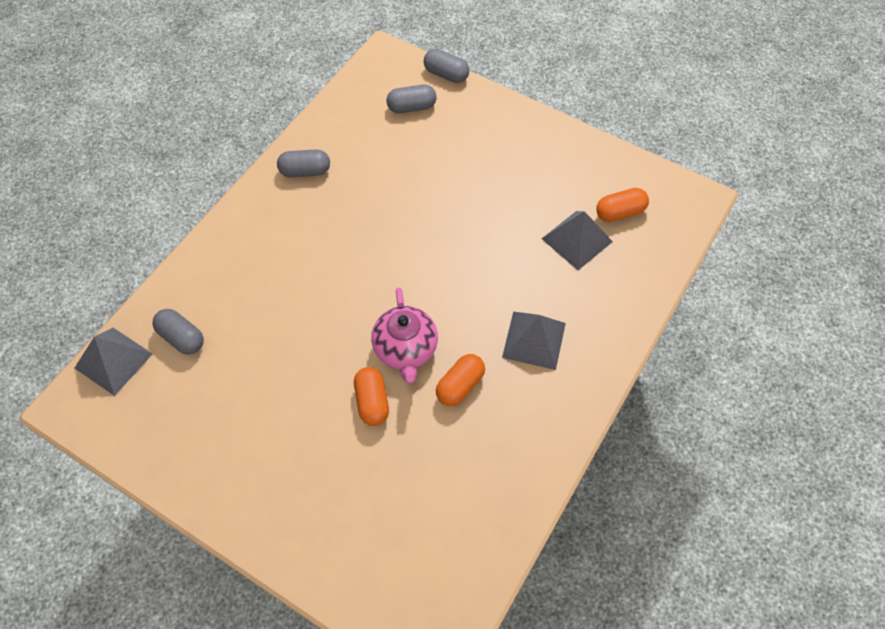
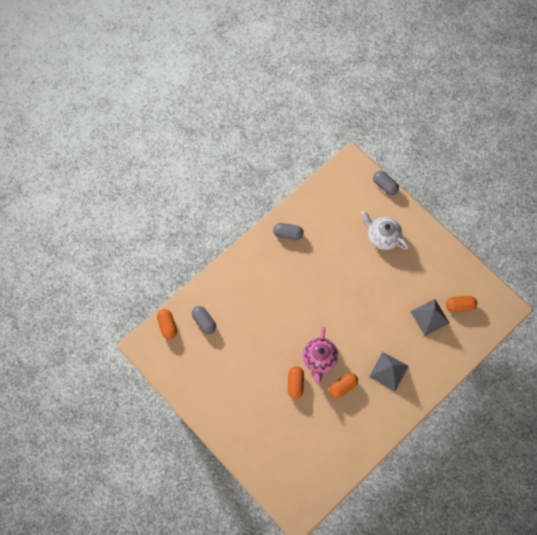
camera: 15 degrees right, 10 degrees up
grey pyramid [75,328,153,396] -> orange capsule [157,309,177,339]
grey capsule [387,85,437,113] -> none
none -> white teapot [361,211,409,250]

